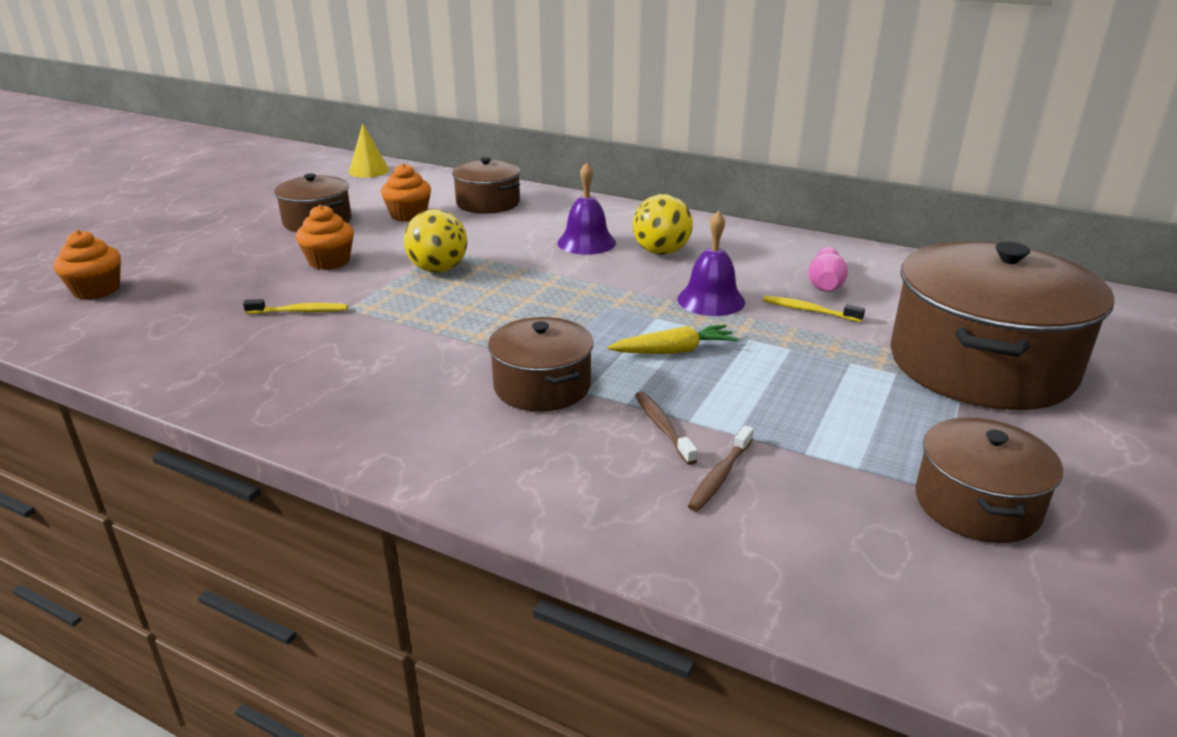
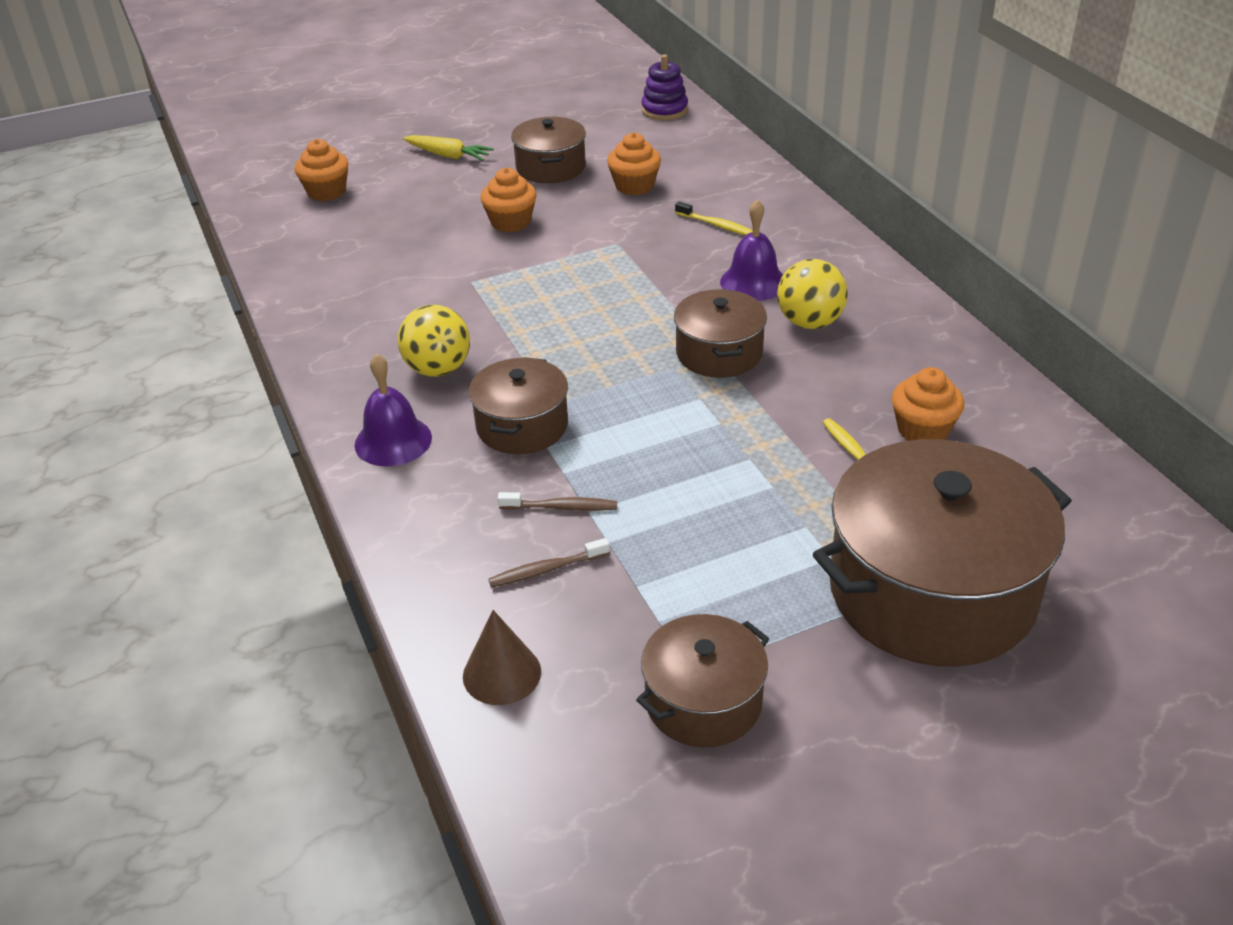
camera: 40 degrees right, 10 degrees up
yellow toothbrush [243,299,348,314] -> yellow toothbrush moved to [675,201,753,235]
yellow cone [349,123,389,178] -> purple stacking toy [641,54,688,120]
yellow ball [404,209,467,273] -> yellow ball moved to [398,304,470,377]
brown pot [452,157,520,214] -> brown pot moved to [674,289,767,378]
yellow carrot [607,324,738,354] -> yellow carrot moved to [403,135,494,161]
brown toothbrush [635,391,698,465] -> brown toothbrush turned 75 degrees clockwise [498,492,617,511]
purple bell [677,211,745,316] -> purple bell moved to [355,354,432,467]
pink bowling pin [808,247,848,292] -> orange cupcake [892,367,964,441]
none -> brown cone [463,610,541,705]

